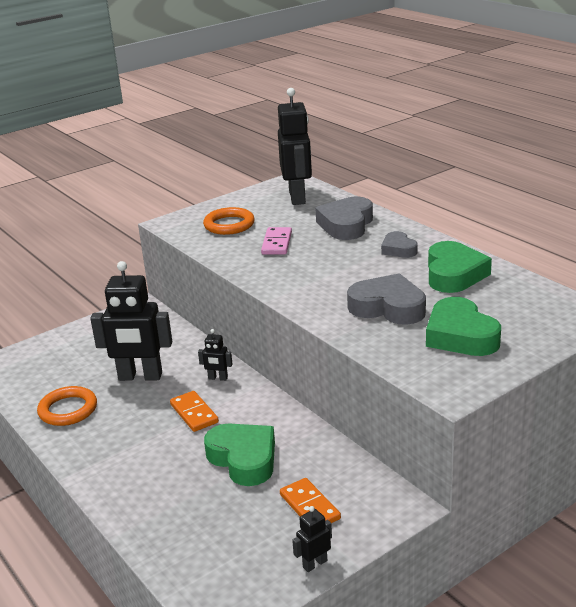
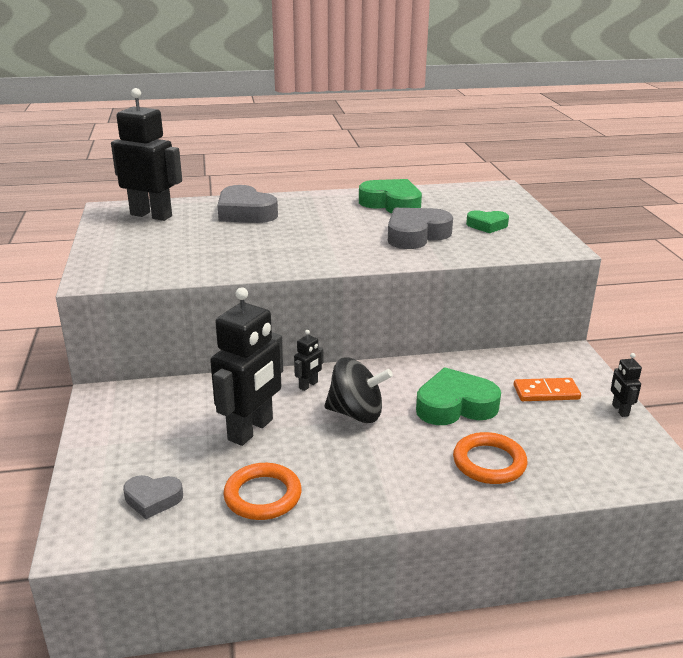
camera: 65 degrees left, 0 degrees up
orange domino [170,391,219,432] -> black spinning top [324,357,393,423]
orange ring [203,207,255,235] -> orange ring moved to [453,432,527,484]
pink domino [261,227,292,255] -> none
grey heart [381,231,418,258] -> grey heart moved to [123,475,183,519]
green heart [426,297,501,356] -> green heart [466,210,509,233], size x0.58

